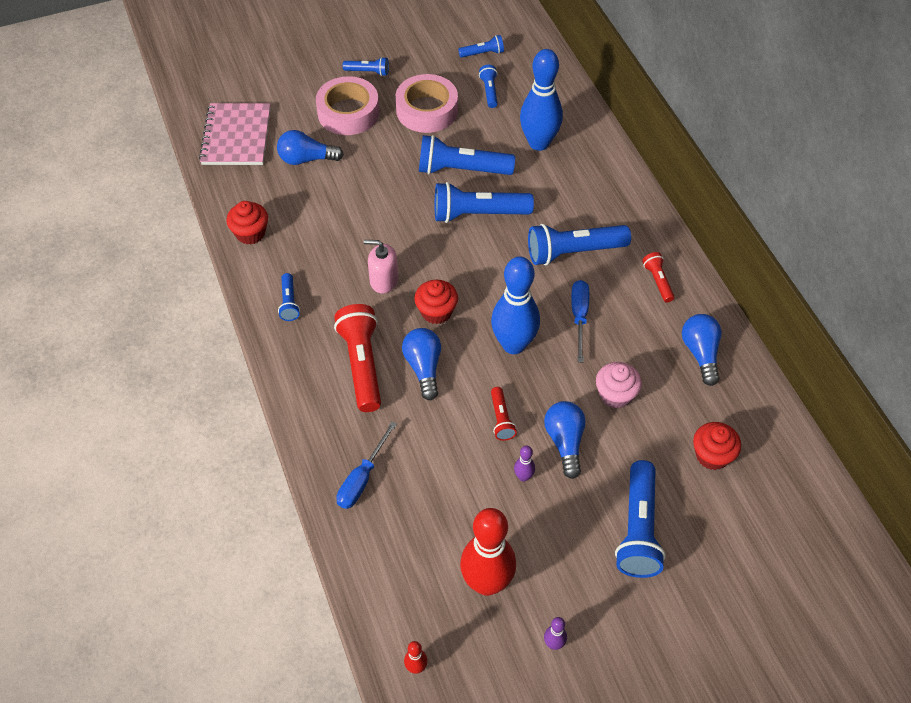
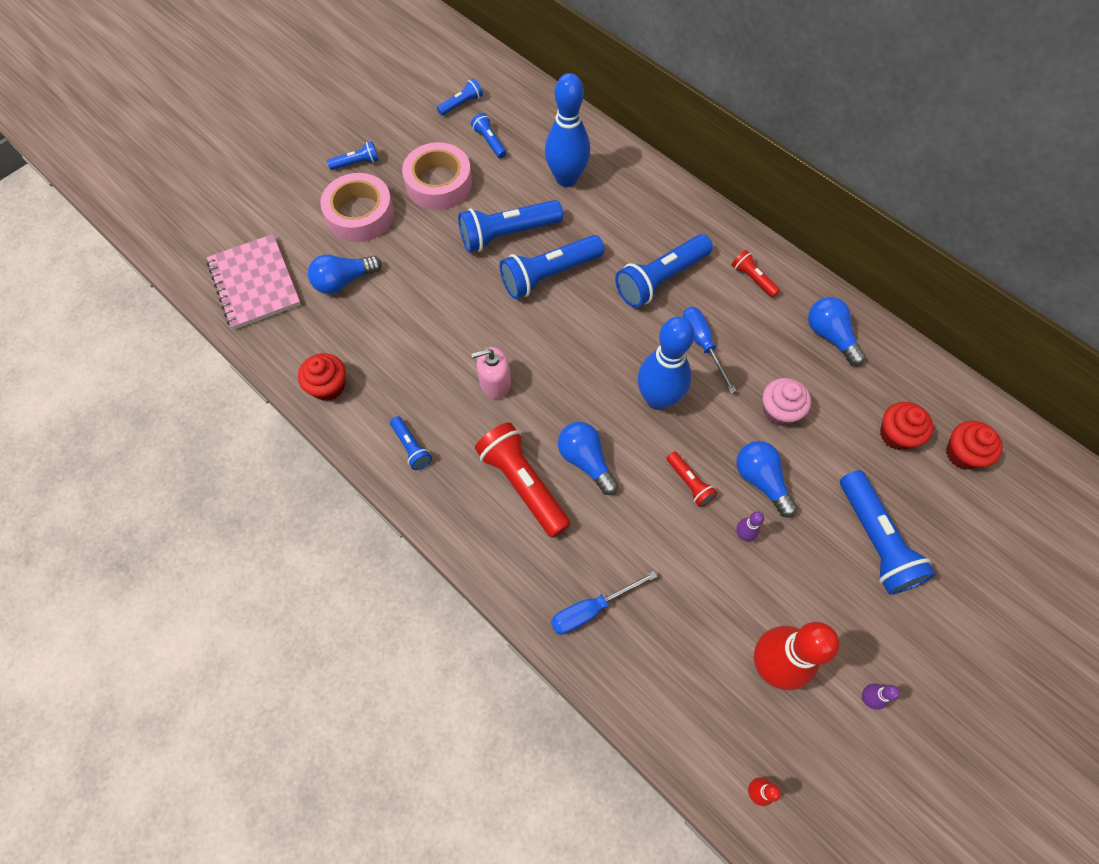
camera: 25 degrees left, 10 degrees up
blue screwdriver [336,422,397,509] -> blue screwdriver turned 60 degrees clockwise [551,571,657,635]
red cupcake [414,280,458,324] -> red cupcake moved to [946,421,1003,470]

